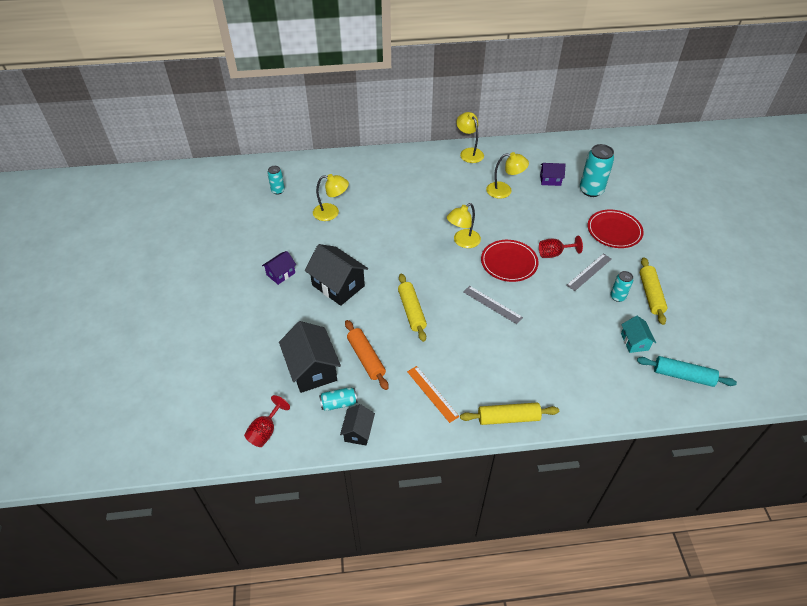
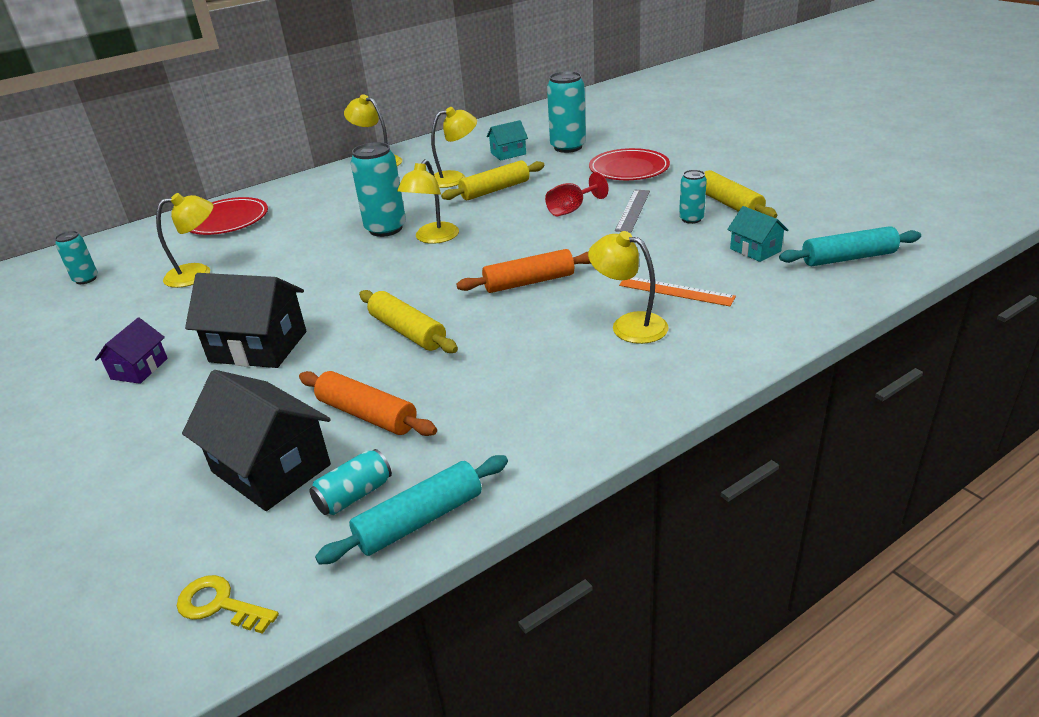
camera: 25 degrees left, 15 degrees down
red goblet [244,395,290,447] -> yellow key [177,575,279,634]
black house [340,404,375,445] -> turquoise rolling pin [315,455,508,565]
orange ruler [407,366,459,423] -> orange ruler moved to [619,277,736,306]
yellow rolling pin [460,403,559,425] -> yellow rolling pin moved to [441,160,545,200]
grey ruler [464,286,523,324] -> orange rolling pin [456,249,591,293]
red plate [481,240,539,282] -> red plate moved to [190,197,268,235]
purple house [540,163,565,186] -> turquoise house [487,120,528,161]
none -> turquoise can [350,142,406,237]
none -> yellow lamp [588,231,669,344]

